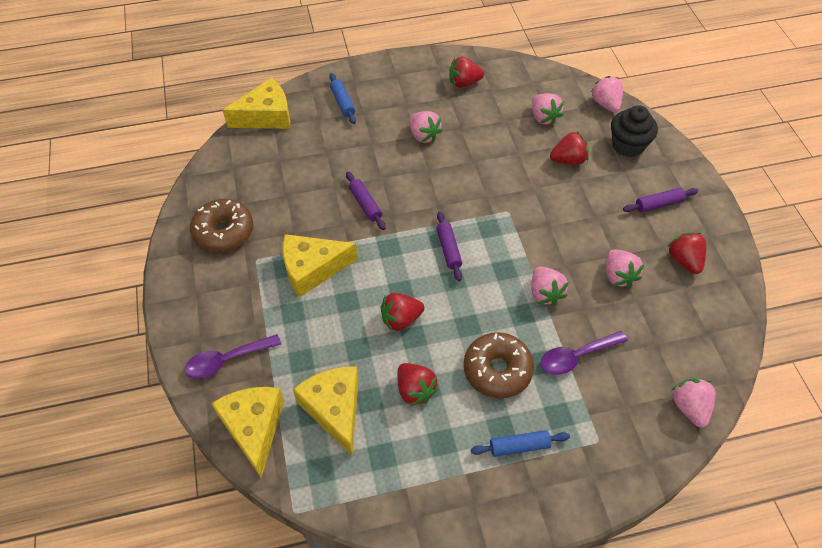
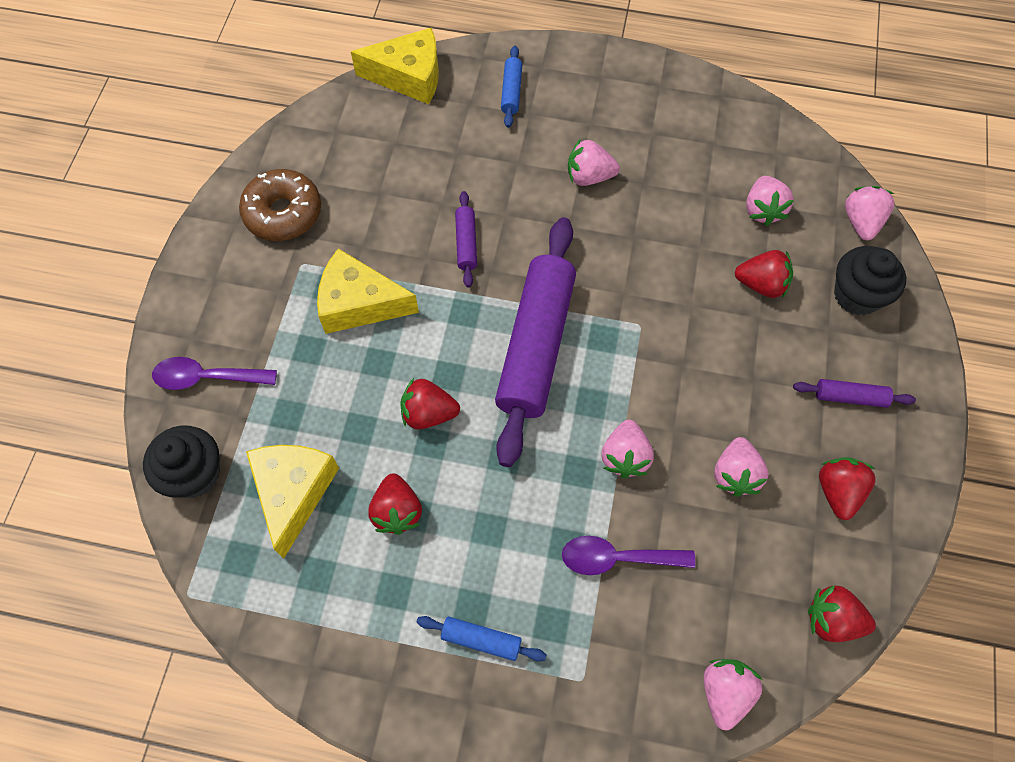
camera: 25 degrees right, 10 degrees up
yellow cheese [211,387,284,478] -> black cupcake [143,425,220,498]
pink strawberry [409,111,443,143] -> pink strawberry turned 105 degrees clockwise [568,140,620,186]
purple rolling pin [437,211,462,281] -> purple rolling pin [495,217,576,467], size x2.36
red strawberry [449,57,484,88] -> red strawberry moved to [808,585,876,642]
brown donut [464,332,534,398] -> none

